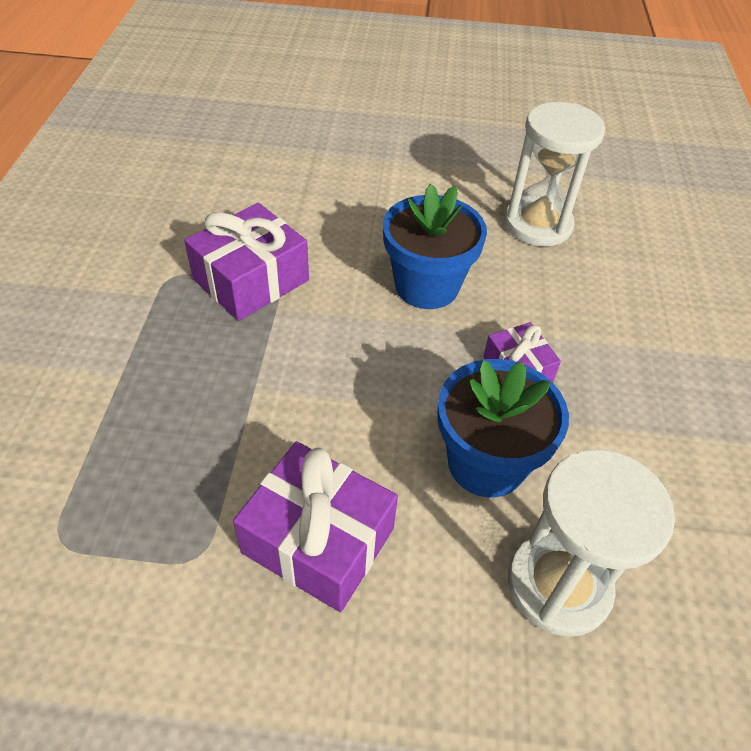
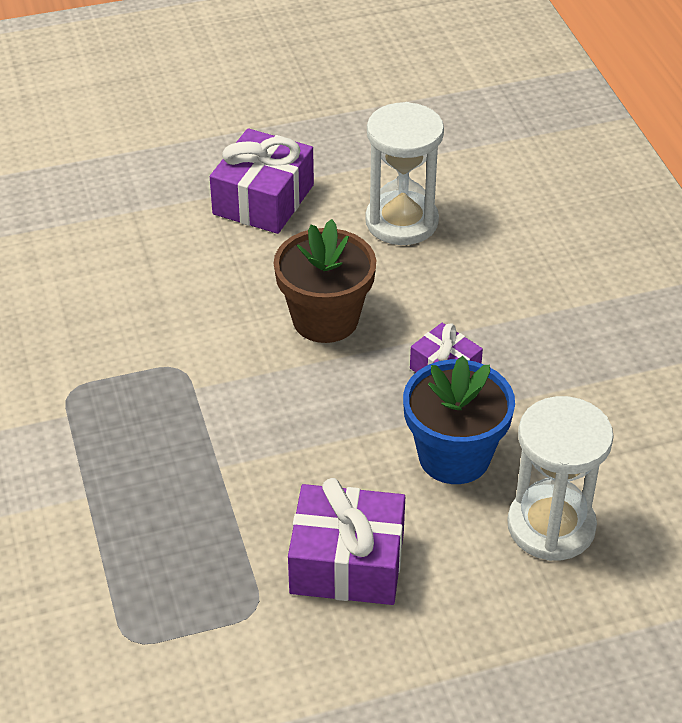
camera: 20 degrees left, 5 degrees down
purple gift [184,203,309,321] -> purple gift moved to [210,128,314,234]
blue flower pot [383,184,487,309] -> brown flower pot [274,219,376,343]

